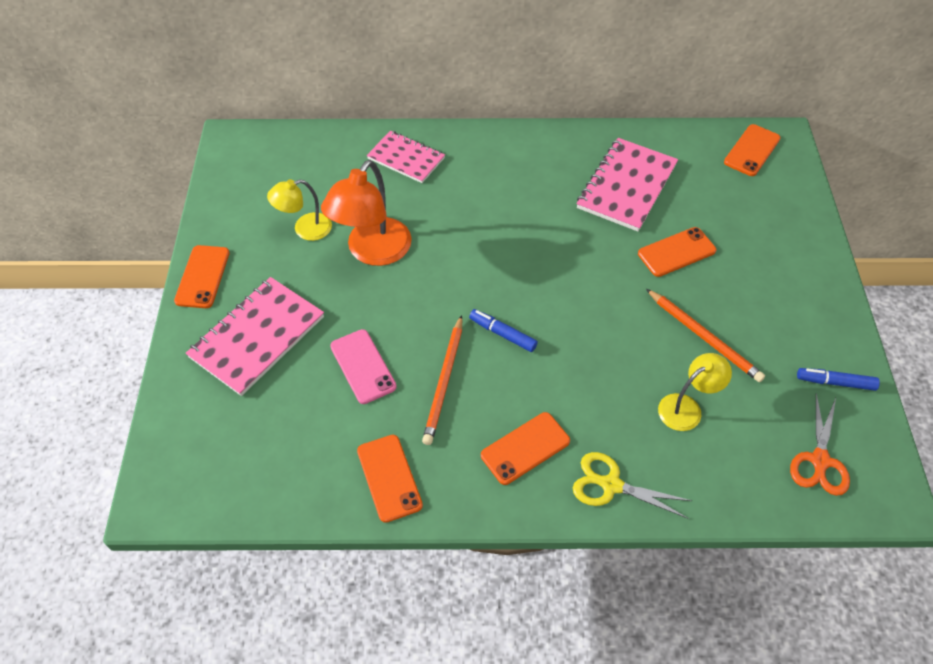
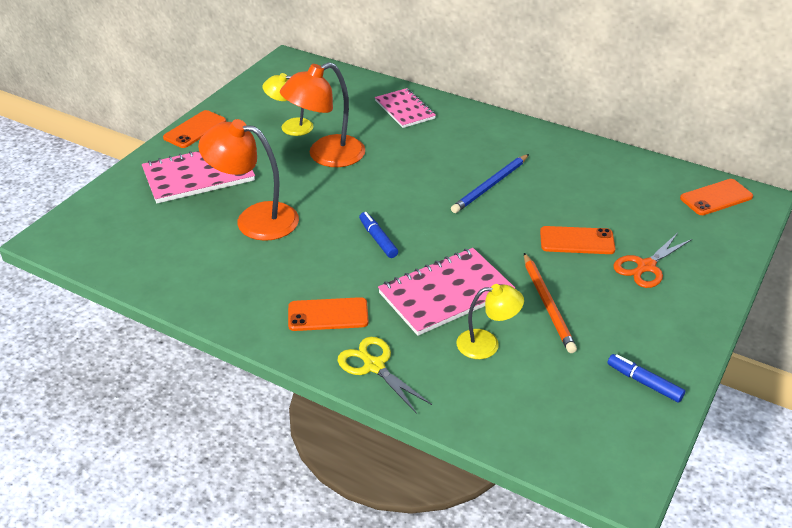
camera: 30 degrees right, 15 degrees down
pink phone [330,329,397,404] -> orange lamp [198,119,299,241]
orange phone [357,435,423,523] -> none
orange pencil [422,315,462,445] -> none
pink notebook [577,138,678,231] -> pink notebook moved to [378,248,515,336]
orange scissors [790,394,850,496] -> orange scissors moved to [613,233,692,288]
none -> blue pencil [451,154,529,213]

